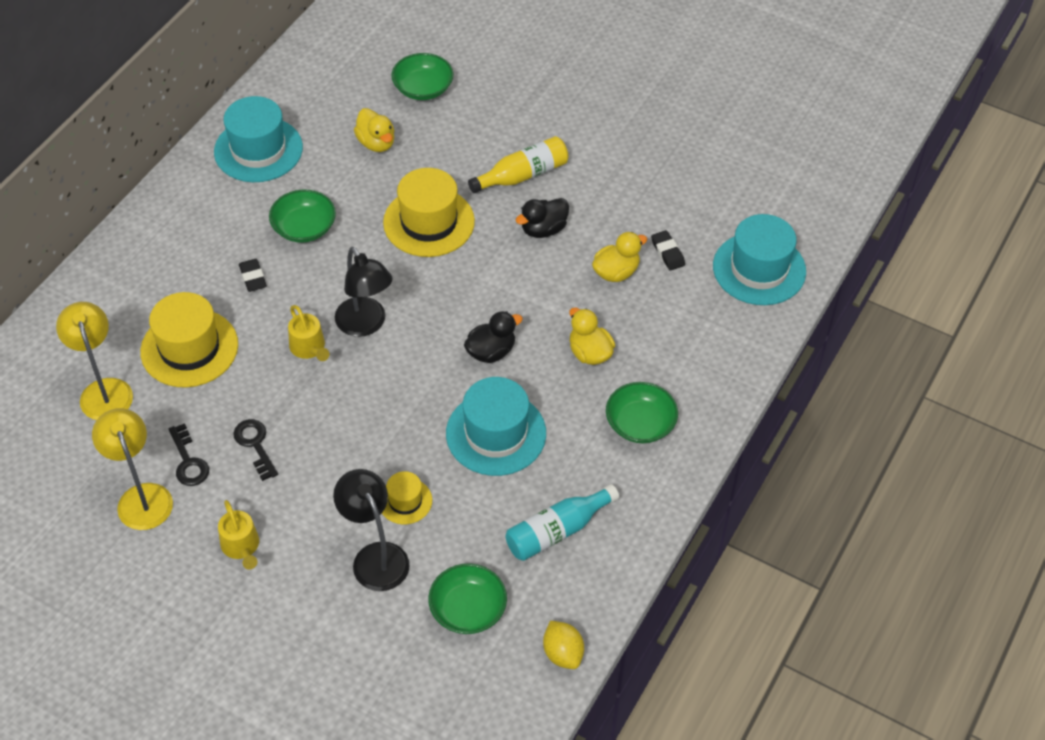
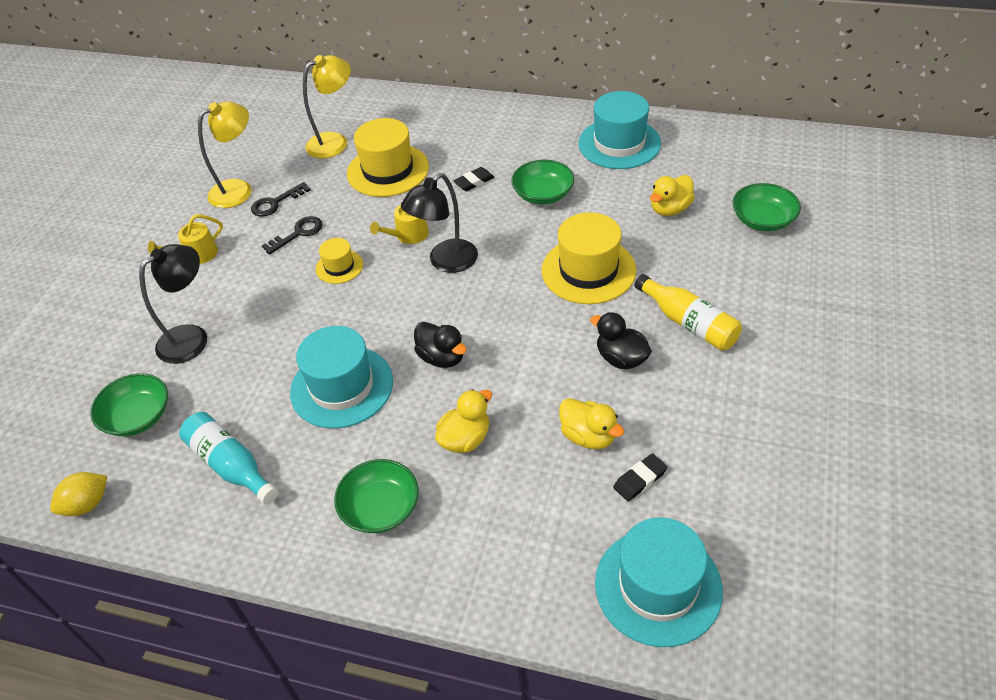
camera: 80 degrees right, 5 degrees down
yellow hat [382,471,432,524] -> yellow hat moved to [316,238,363,284]

